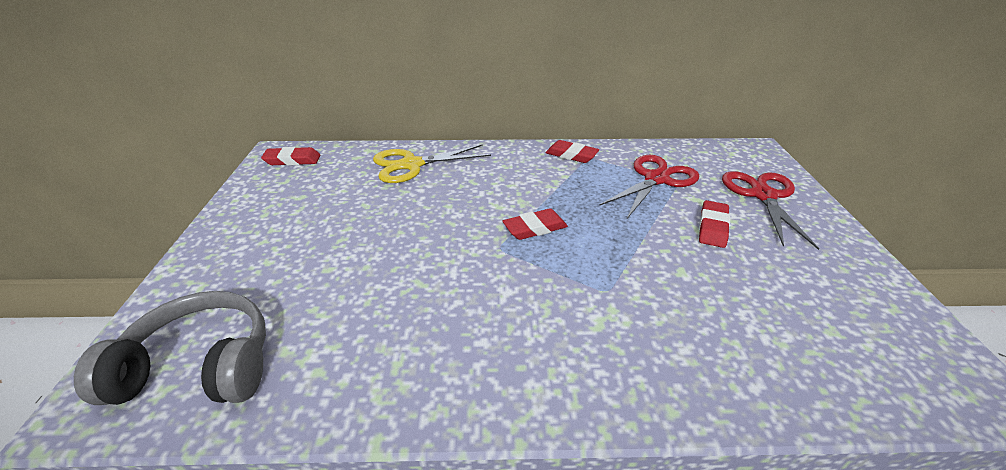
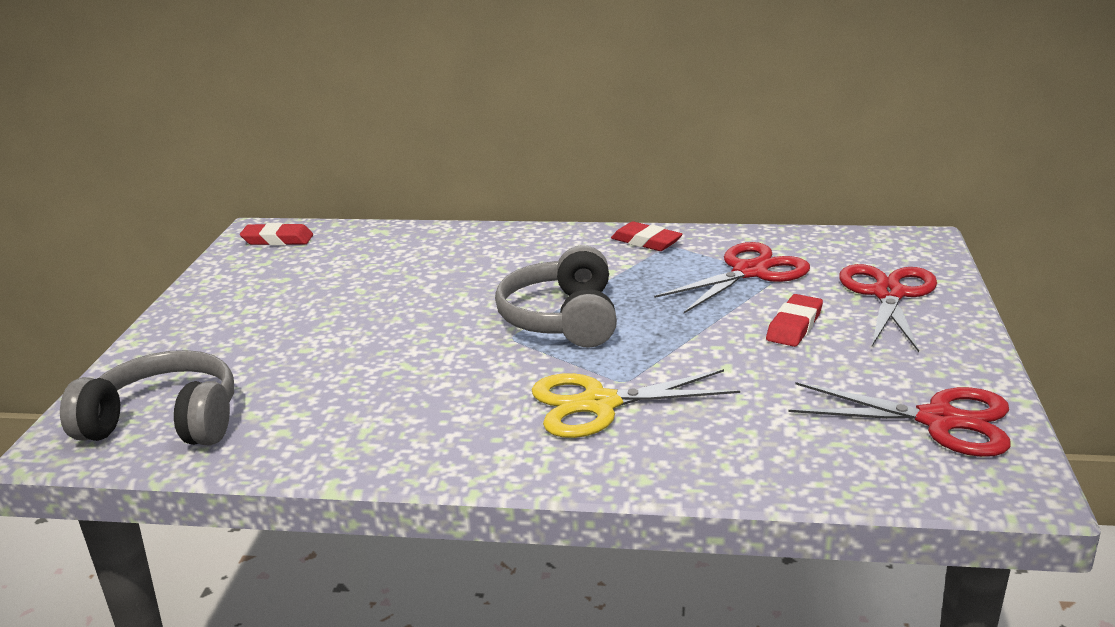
camera: 10 degrees right, 10 degrees down
yellow scissors [373,144,491,183] -> yellow scissors moved to [532,369,740,438]
red eraser [502,208,568,240] -> grey headphones [495,245,617,348]
none -> red scissors [788,382,1011,457]

